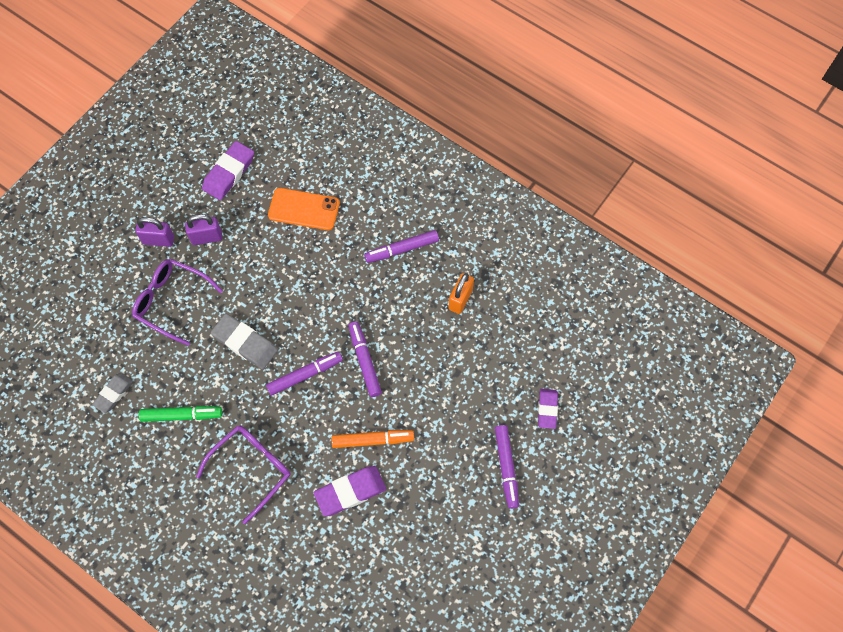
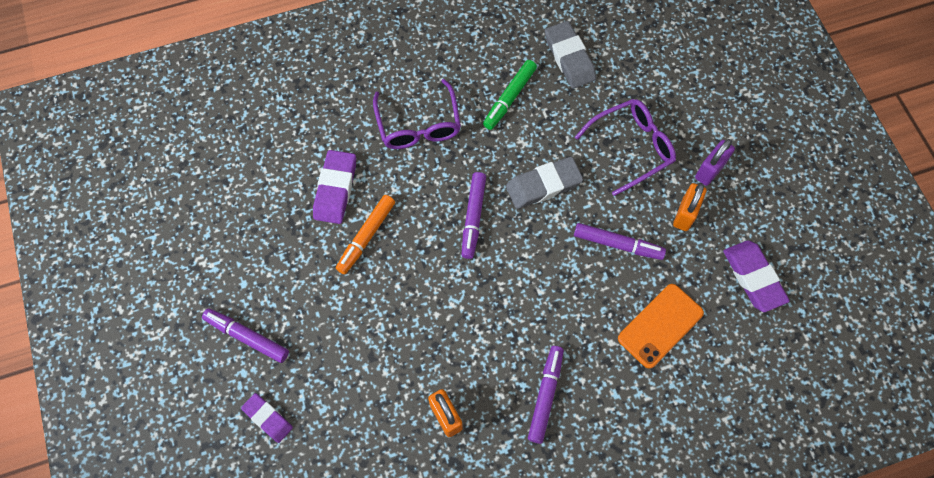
camera: 125 degrees right, 0 degrees up
grey eraser [92,373,133,413] -> grey eraser [545,21,596,89], size x1.55
purple padlock [185,214,222,245] -> orange padlock [673,183,707,231]
purple marker [349,321,382,397] -> purple marker moved to [574,223,666,260]

